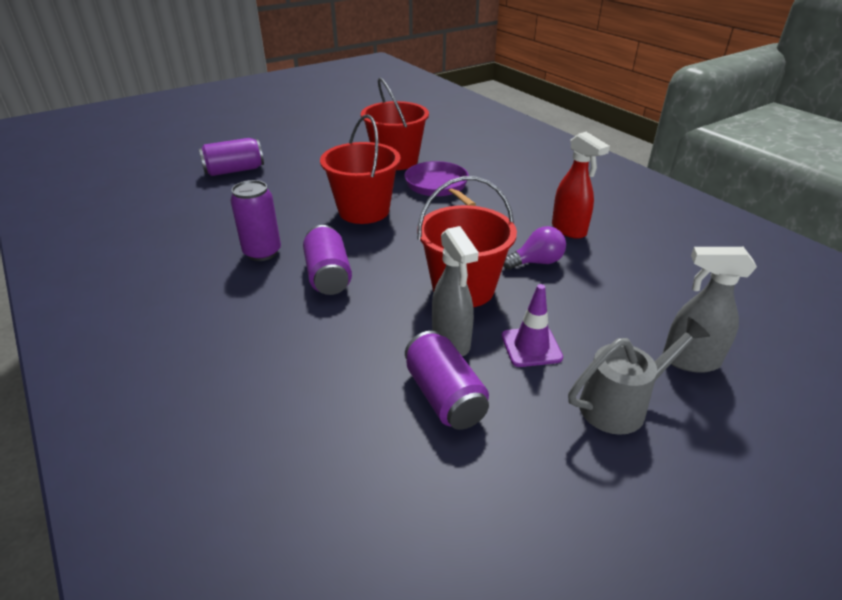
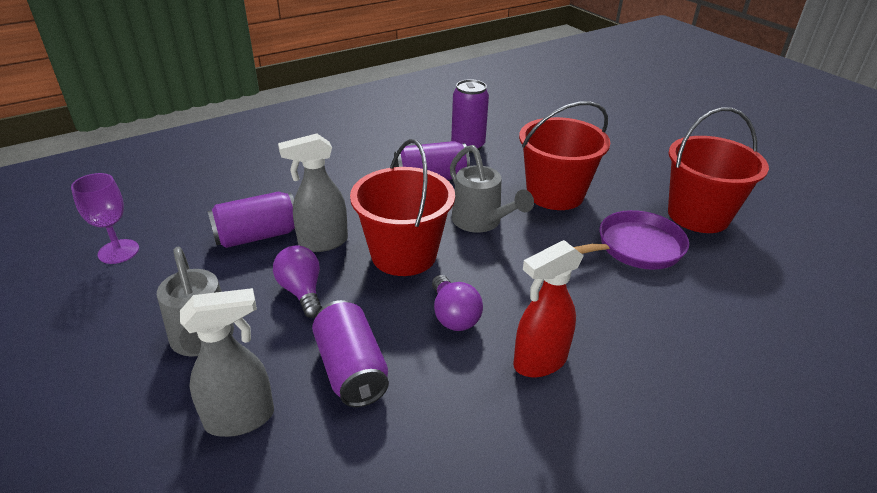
camera: 90 degrees right, 0 degrees up
purple can [199,138,264,176] -> purple can moved to [312,300,389,407]
purple traffic cone [501,284,563,367] -> purple light bulb [273,245,322,318]
grey spray bottle [663,247,757,373] -> grey spray bottle turned 60 degrees clockwise [180,288,274,437]
none -> purple goblet [71,173,139,264]
none -> grey watering can [450,145,534,233]

